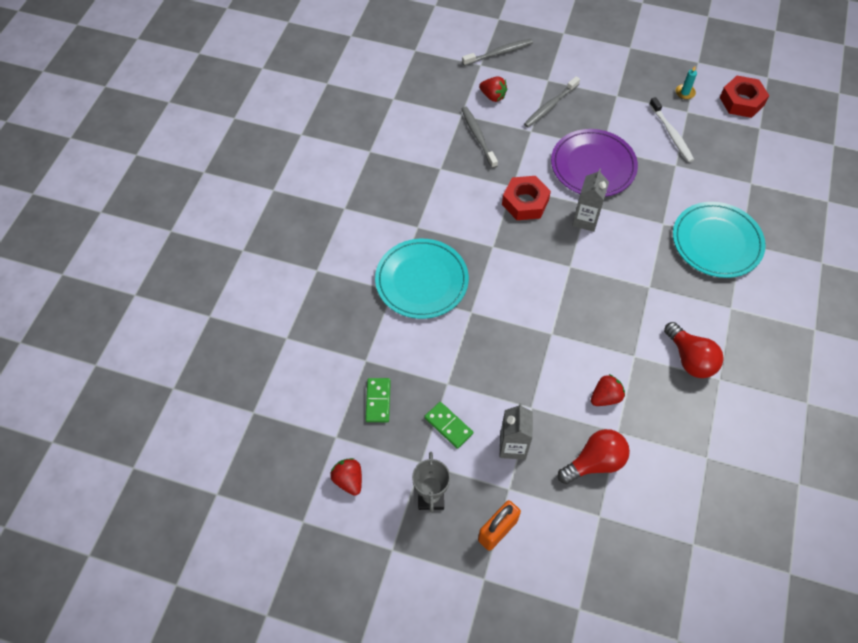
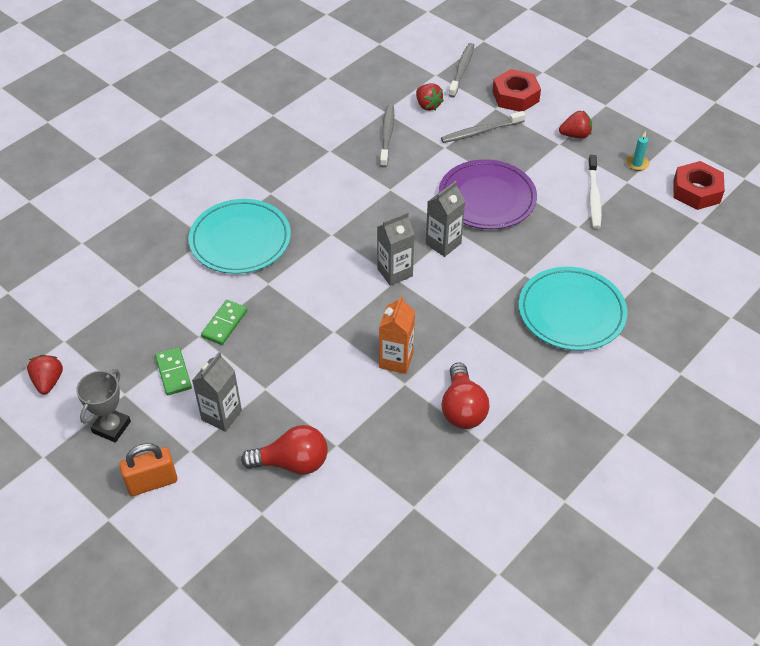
camera: 25 degrees right, 10 degrees down
green domino [365,378,391,422] -> green domino moved to [201,300,247,345]
grey toothbrush [462,39,533,66] -> grey toothbrush turned 75 degrees counterclockwise [448,43,474,98]
red nut [502,176,551,220] -> red nut moved to [492,69,541,112]
red strawberry [591,374,625,406] -> red strawberry moved to [559,111,592,139]
none -> grey carton [377,212,415,286]
none -> orange carton [379,295,415,374]

